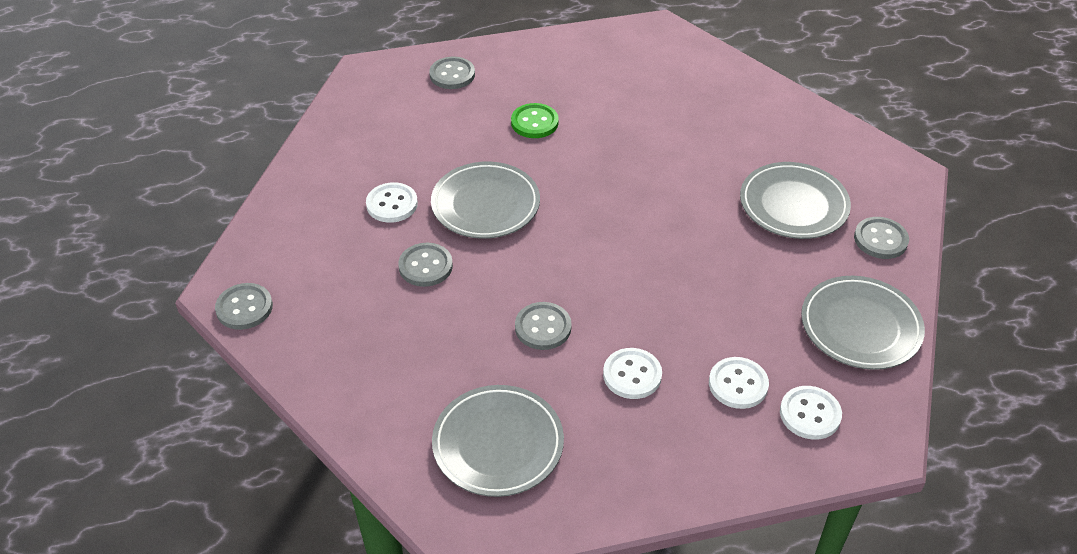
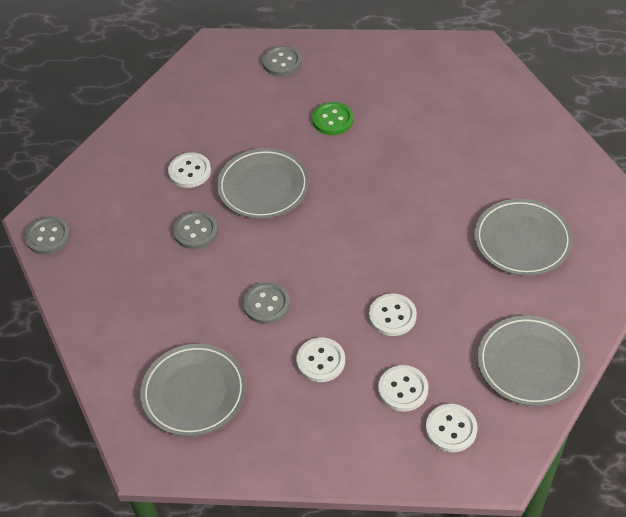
camera: 20 degrees right, 5 degrees up
grey button [854,217,909,259] -> none
none -> white button [369,293,417,336]

